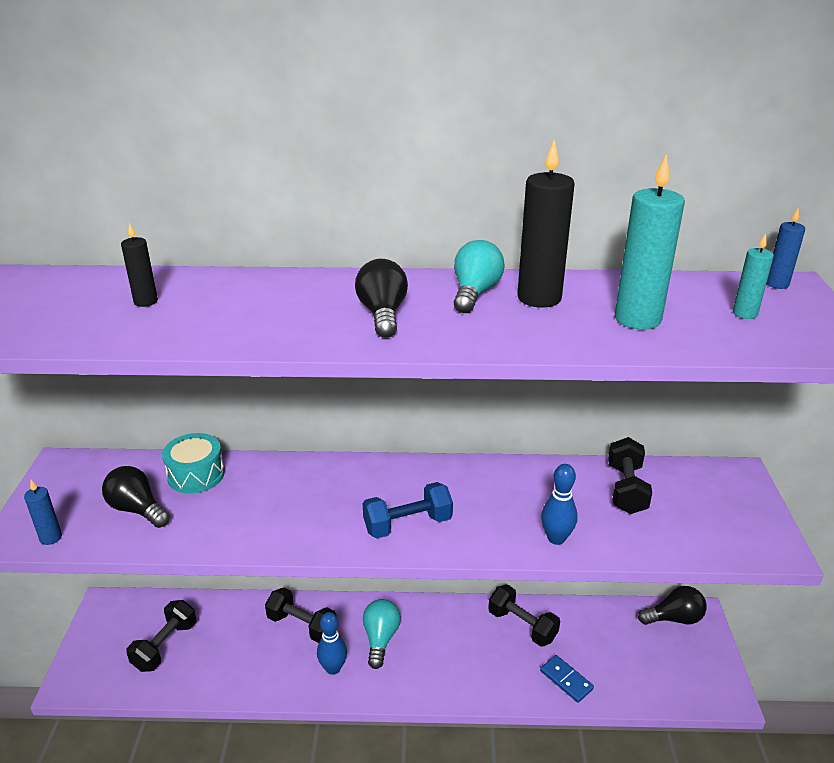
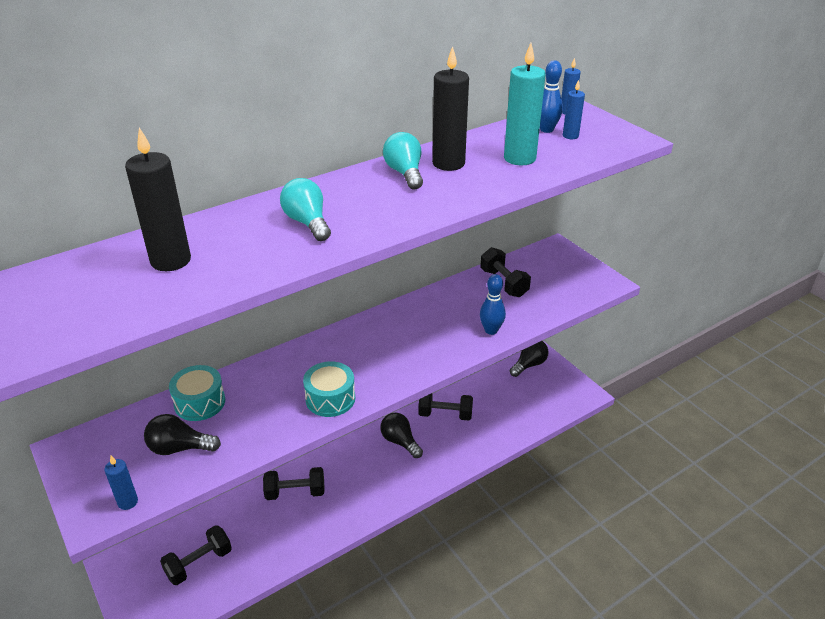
camera: 35 degrees left, 5 degrees up
black candle [121,222,158,307] -> black candle [125,127,191,271], size x1.90
black dumbbell [126,600,196,672] -> black dumbbell turned 60 degrees clockwise [160,525,232,585]
blue bowling pin [317,612,347,675] -> blue bowling pin moved to [540,60,563,133]
black light bulb [355,259,408,338] -> black light bulb moved to [380,412,423,458]
blue dumbbell [363,482,453,538] -> none
turquoise light bulb [363,599,401,669] -> turquoise light bulb moved to [280,178,331,241]
blue domino [540,655,594,703] -> none
turquoise candle [733,233,774,319] -> blue candle [563,80,585,139]
none -> turquoise drum [303,361,355,417]

